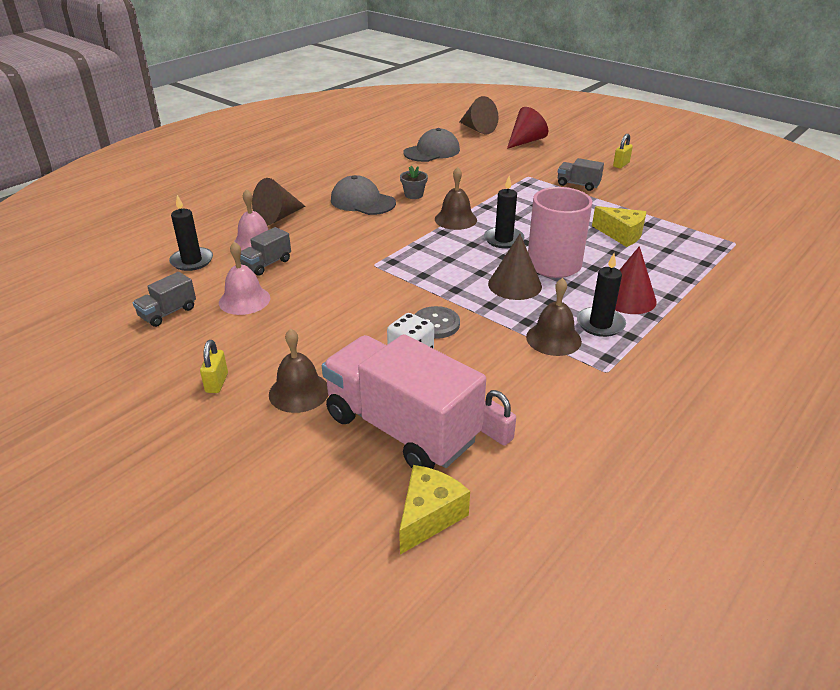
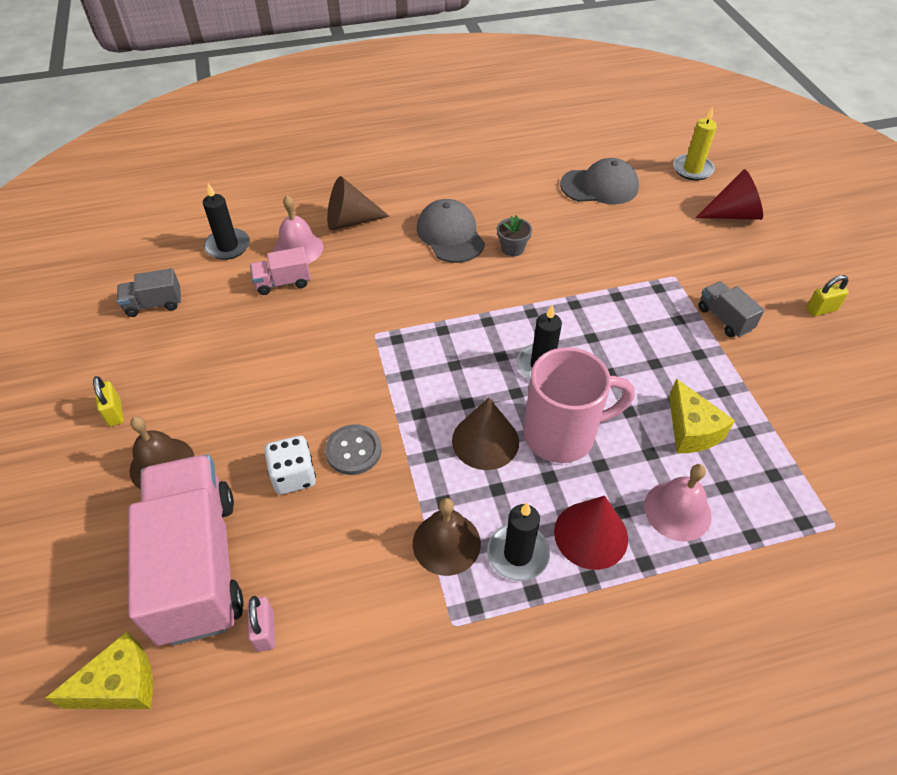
camera: 35 degrees right, 15 degrees up
yellow padlock [200,340,228,393] -> yellow padlock turned 60 degrees counterclockwise [93,376,124,427]
pink bell [219,242,270,315] -> pink bell moved to [644,464,712,541]
grey truck [240,227,291,276] -> pink truck [250,247,311,295]
brown bell [435,167,477,230] -> none
brown cone [459,96,499,134] -> yellow candle [673,106,717,180]

